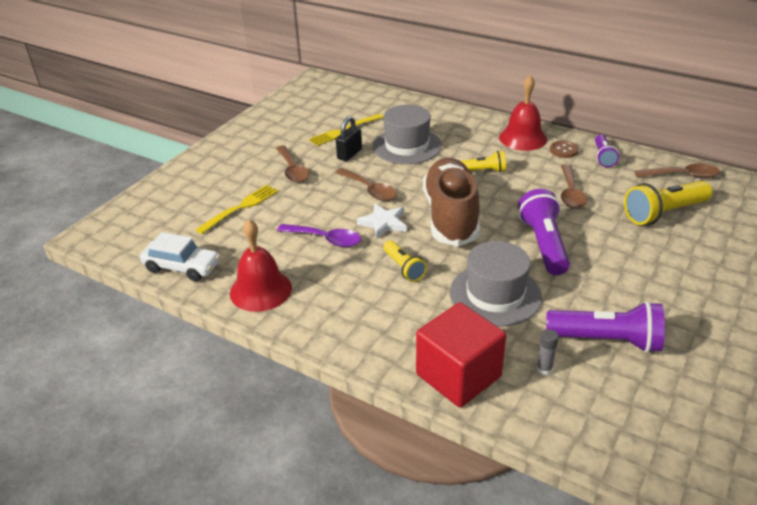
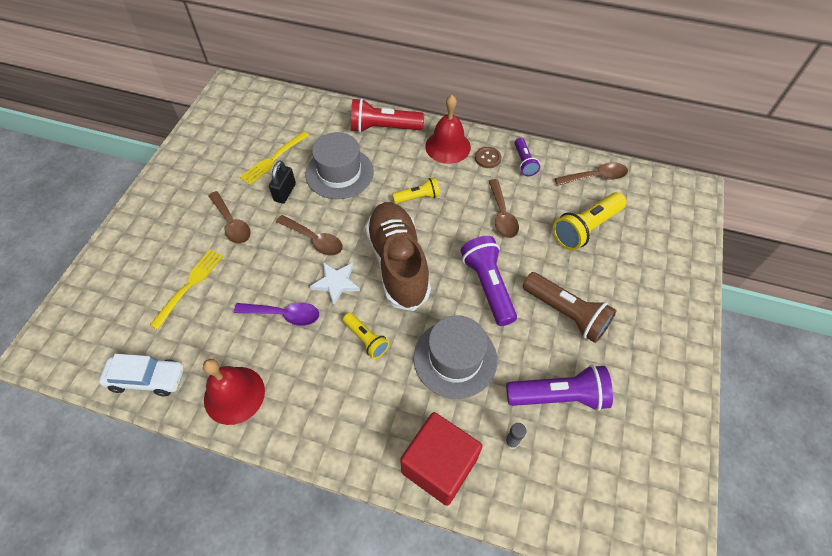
camera: 15 degrees left, 20 degrees up
none -> red flashlight [351,98,424,133]
none -> brown flashlight [523,272,617,343]

